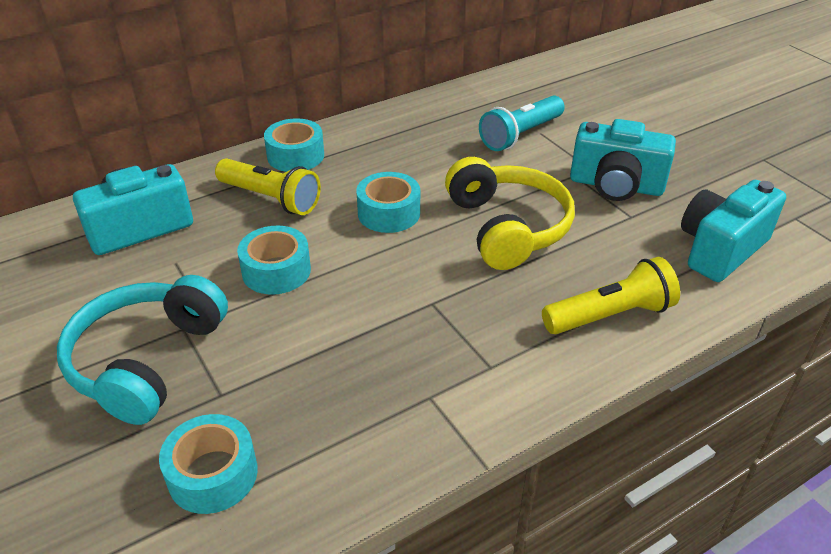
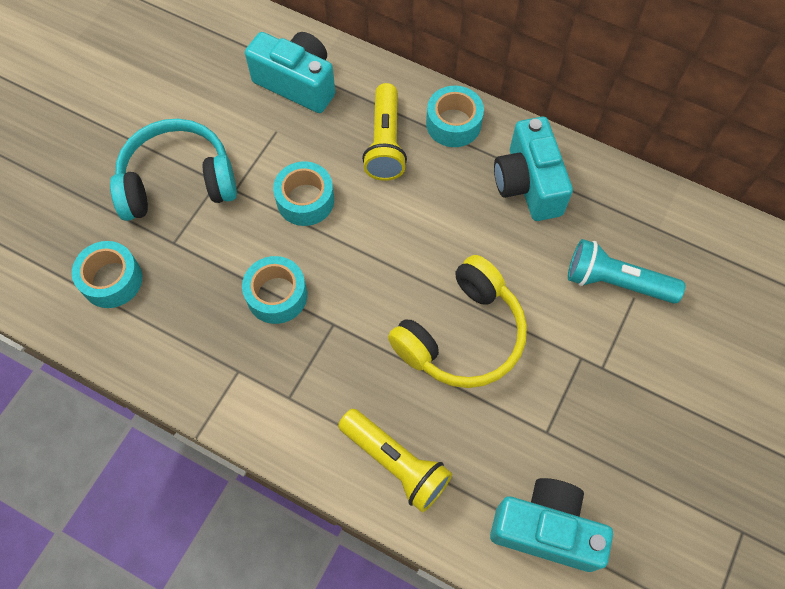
camera: 60 degrees right, 25 degrees up
turquoise tape [356,172,420,233] -> turquoise tape moved to [242,256,307,324]
turquoise camera [570,119,676,201] -> turquoise camera moved to [494,117,573,221]

